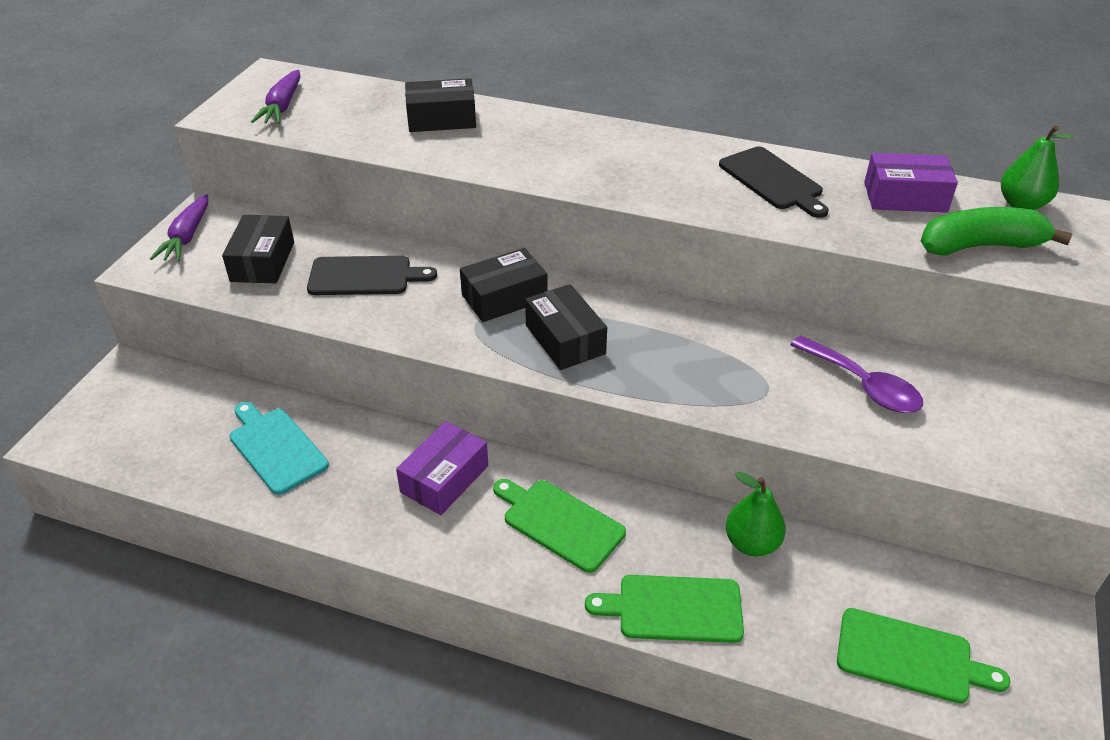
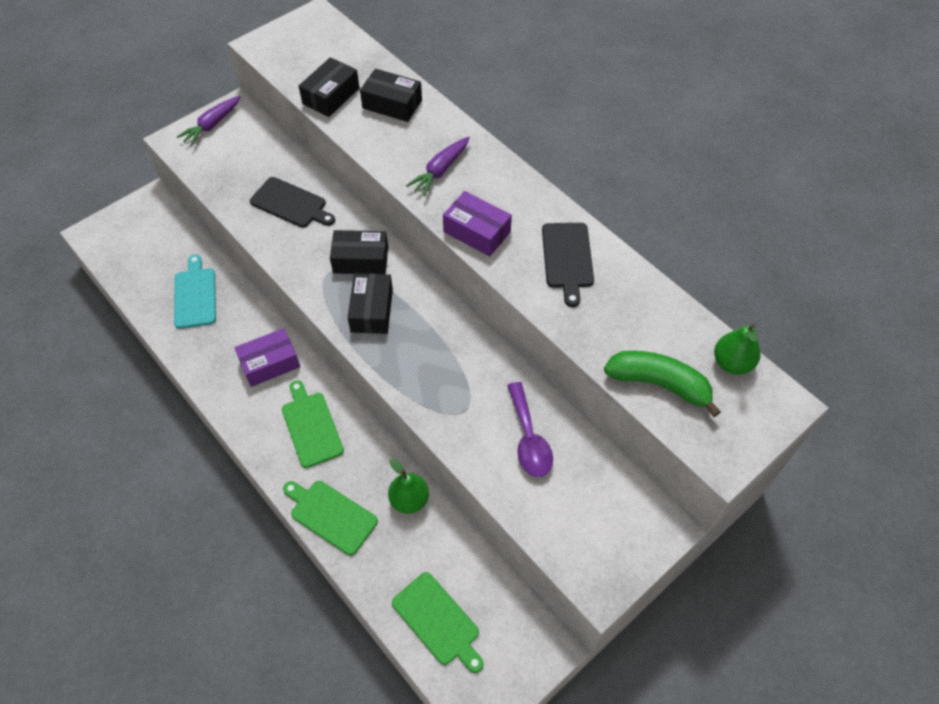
camera: 30 degrees right, 15 degrees up
black box [222,215,294,283] -> black box moved to [299,57,360,117]
purple carrot [251,70,300,124] -> purple carrot moved to [406,137,470,196]
purple box [864,153,958,213] -> purple box moved to [443,191,512,256]

